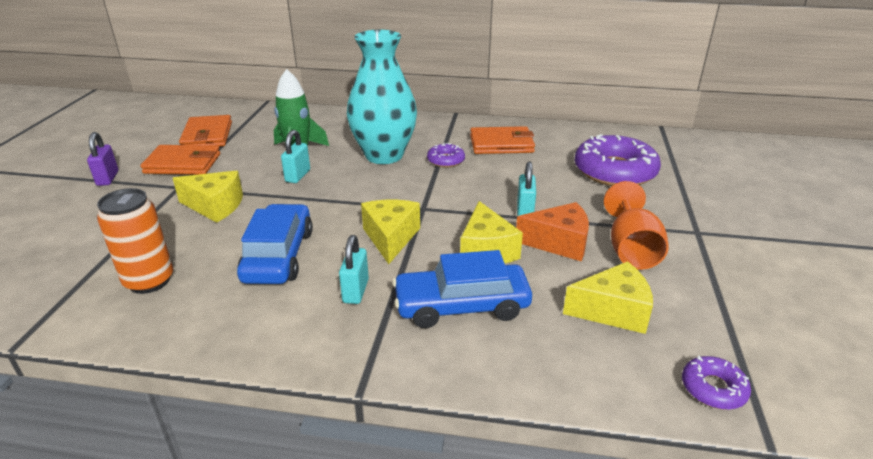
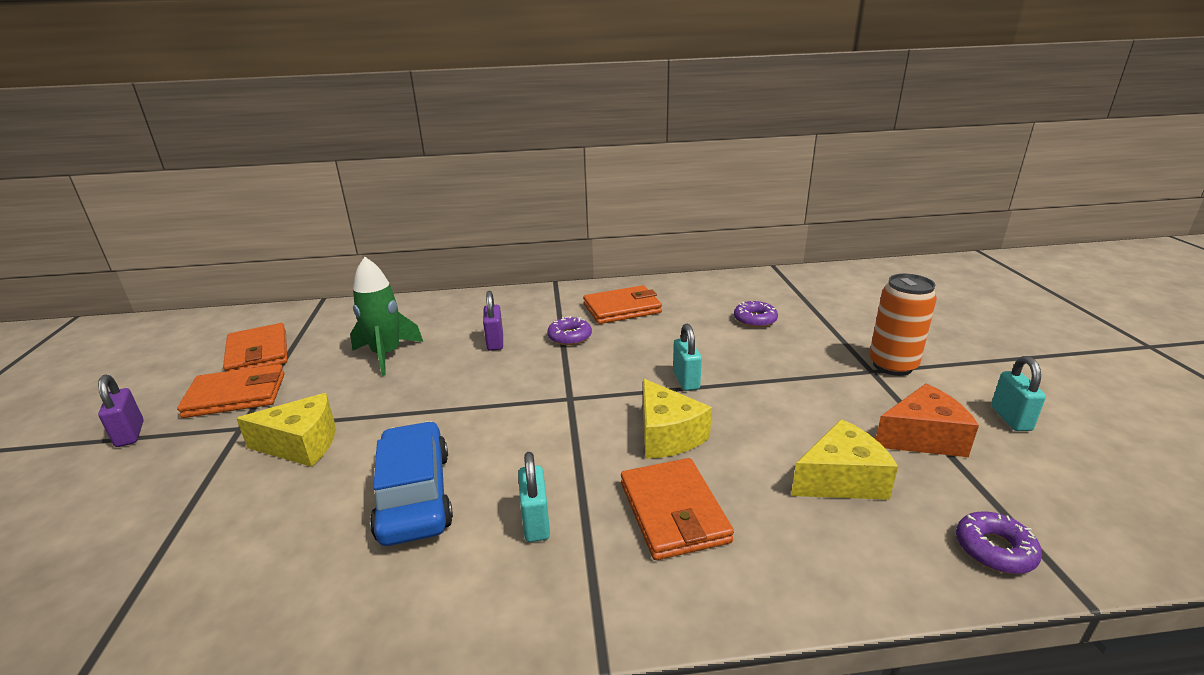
camera: 15 degrees left, 5 degrees down
orange can [97,188,173,294] -> orange can moved to [869,274,937,376]
turquoise padlock [281,130,310,183] -> turquoise padlock moved to [991,356,1046,431]
turquoise vase [347,30,417,164] -> purple padlock [483,291,503,351]
yellow cheese [361,200,420,264] -> none
blue car [393,250,532,328] -> orange wallet [621,458,734,560]
orange cheese [516,202,589,262] -> orange cheese moved to [876,383,979,457]
purple donut [574,134,661,186] -> purple donut [734,301,778,327], size x0.48
orange goblet [604,181,669,270] -> none

